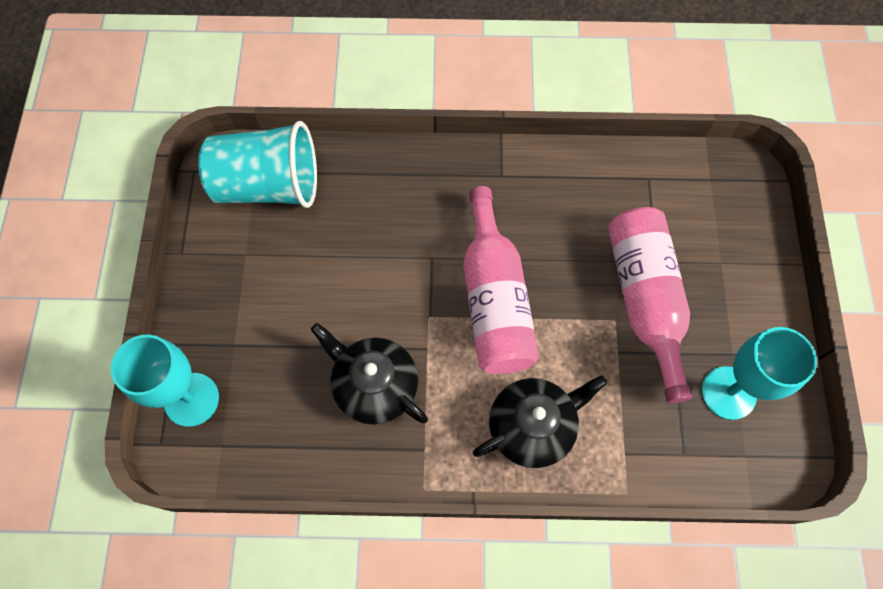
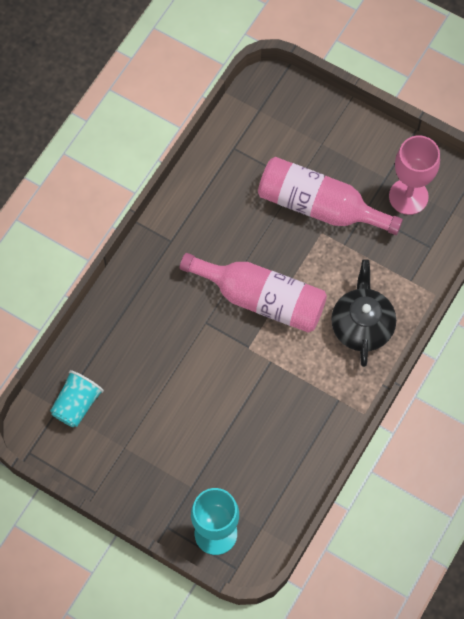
camera: 60 degrees left, 0 degrees up
turquoise cup [198,121,317,208] -> turquoise cup [50,370,104,427], size x0.57
black teapot [311,323,428,425] -> none
turquoise goblet [702,327,817,420] -> pink goblet [389,135,440,215]

